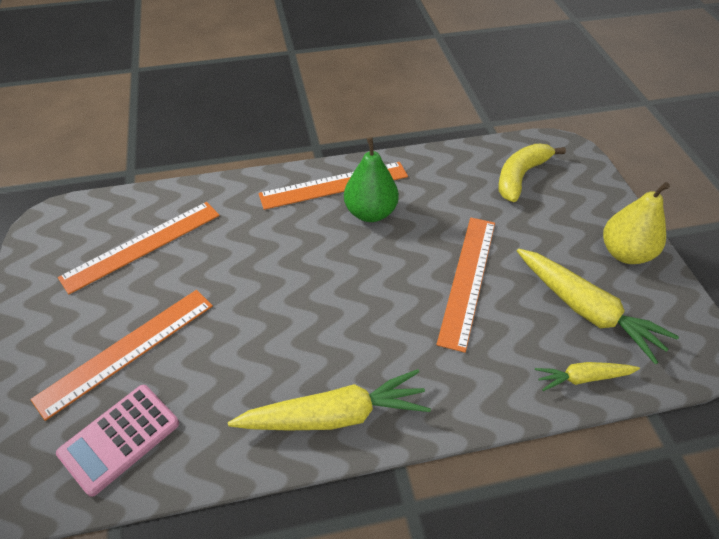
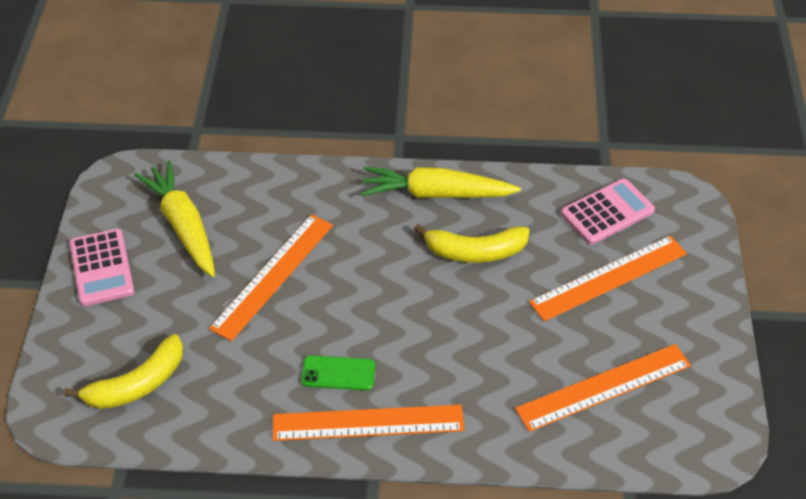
camera: 165 degrees left, 0 degrees up
green pear [344,137,399,222] -> green phone [301,355,375,390]
yellow carrot [535,362,640,391] -> none
yellow pear [603,182,670,264] -> pink calculator [69,229,134,306]
none -> yellow banana [414,224,530,263]

